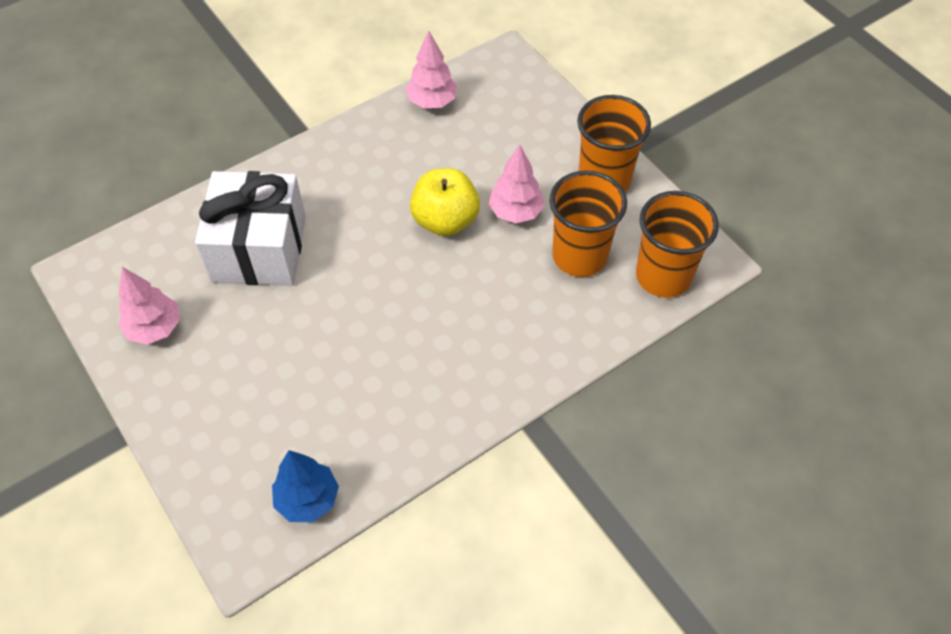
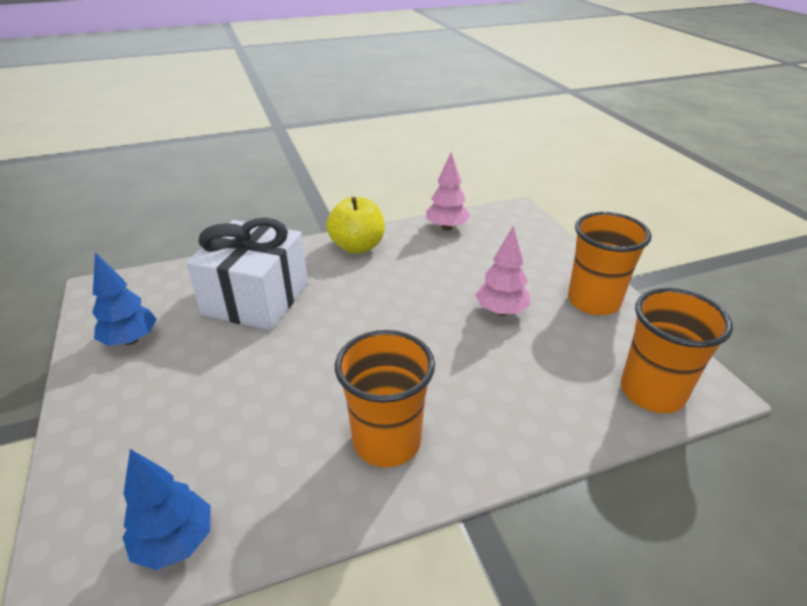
camera: 15 degrees right, 20 degrees down
pink tree [118,267,180,345] -> blue tree [92,252,156,346]
yellow apple [410,168,480,236] -> yellow apple moved to [326,197,385,254]
orange cup [550,171,627,277] -> orange cup moved to [335,330,435,467]

